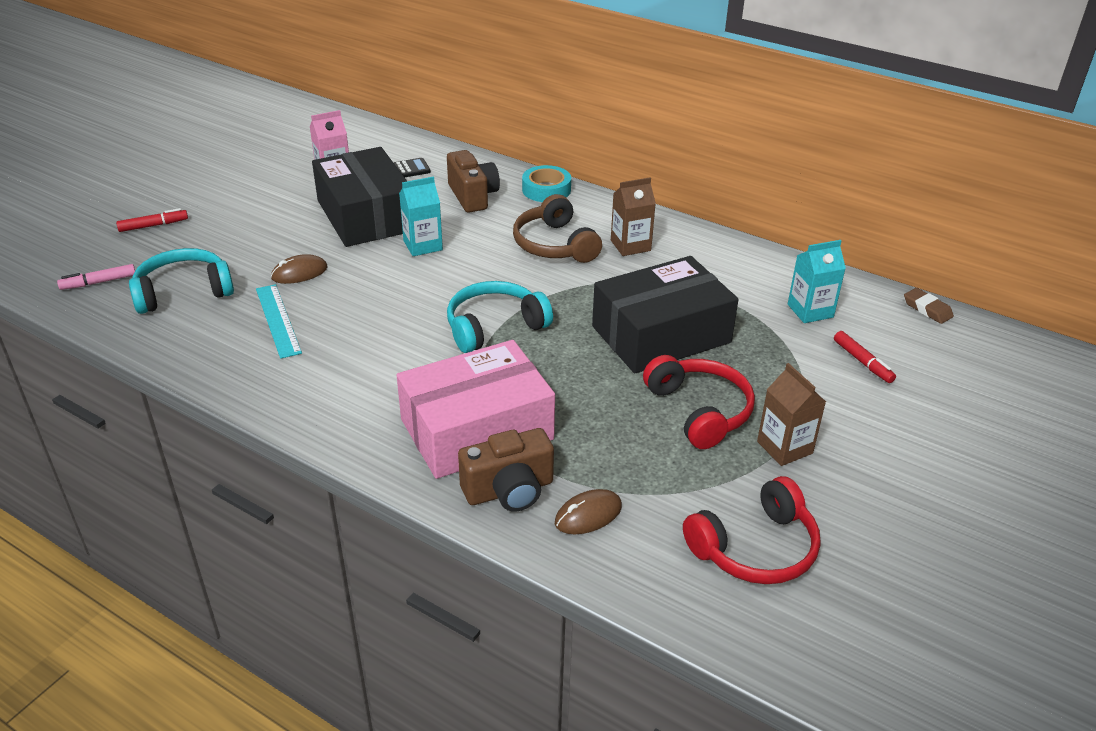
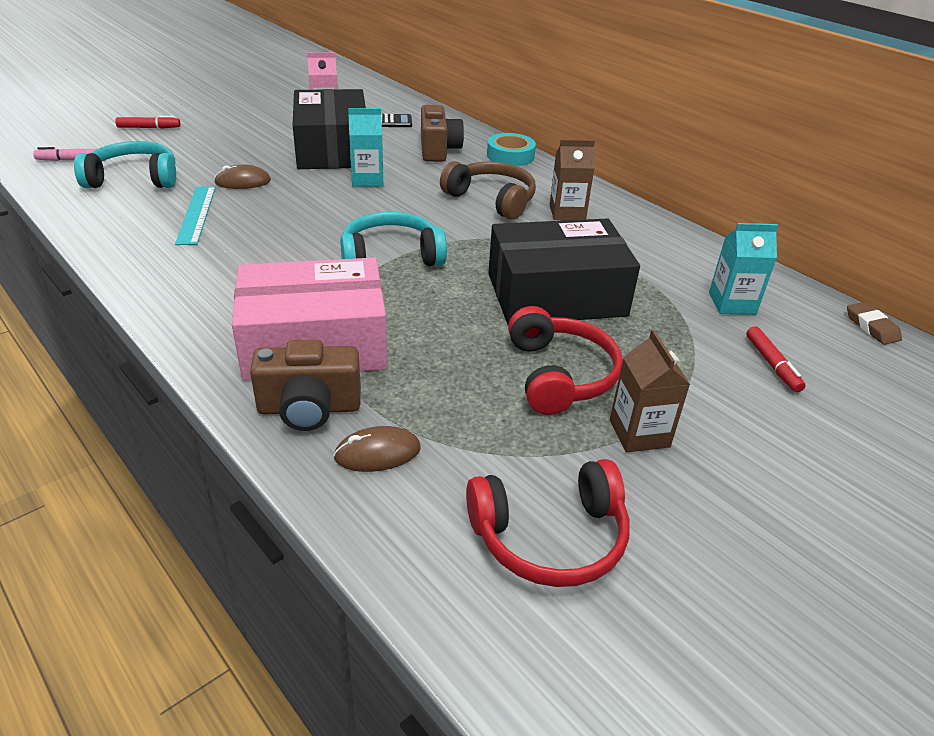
camera: 15 degrees right, 0 degrees up
brown headphones [513,194,602,263] -> brown headphones turned 135 degrees clockwise [440,161,536,220]

